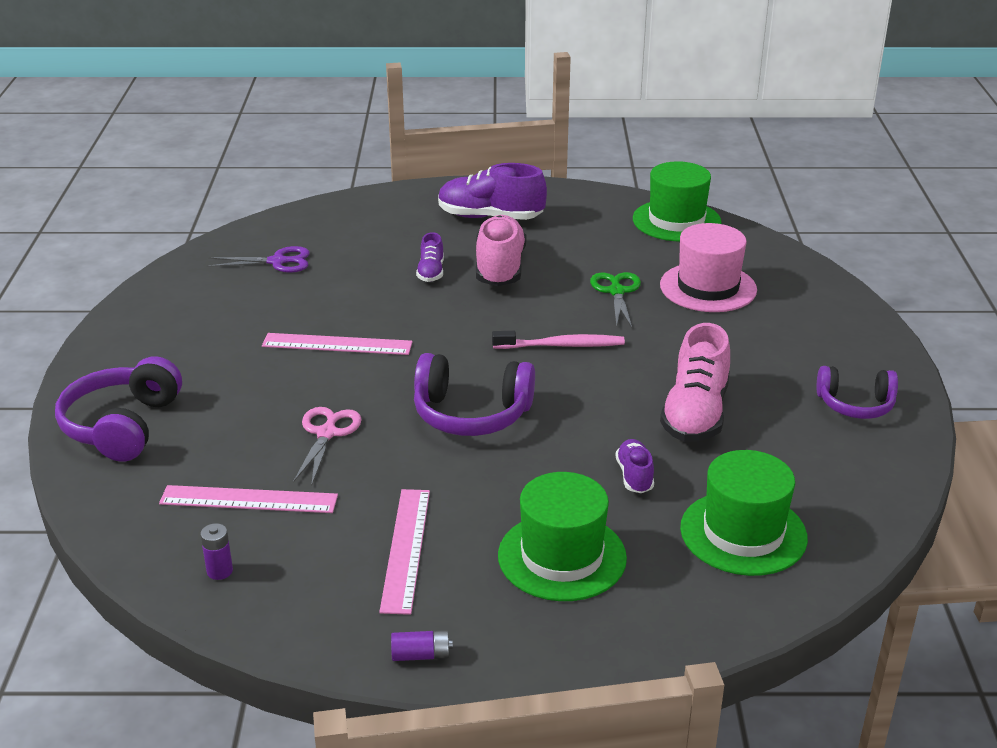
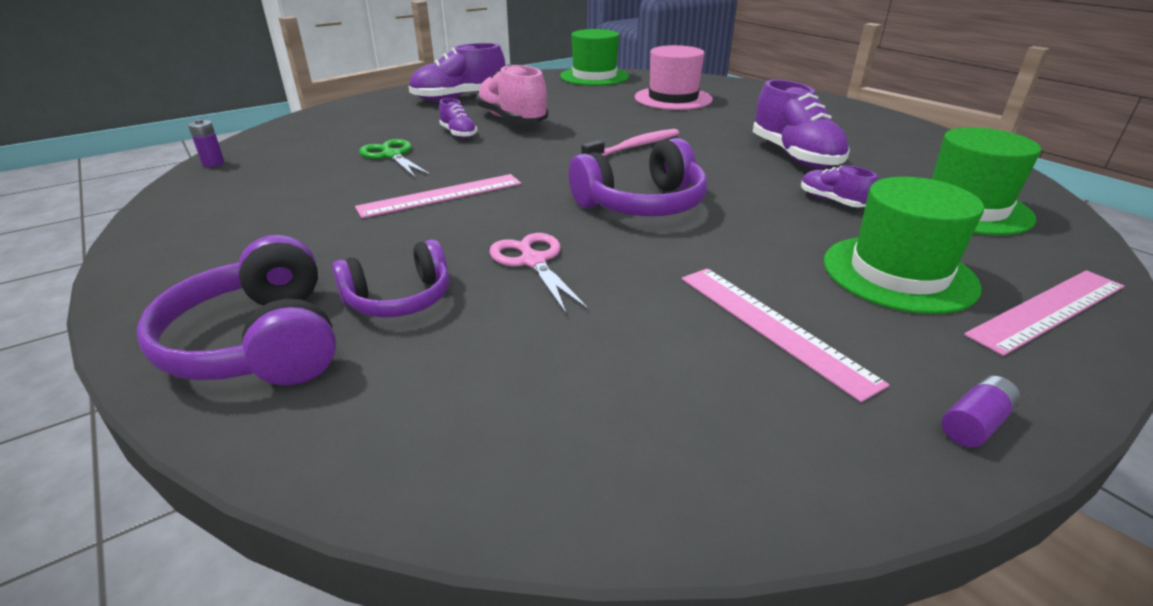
camera: 35 degrees left, 0 degrees up
pink ruler [159,485,338,513] -> pink ruler moved to [964,270,1124,356]
purple battery [200,523,233,580] -> purple battery moved to [188,119,224,167]
purple scissors [207,246,310,273] -> none
green scissors [590,272,641,328] -> green scissors moved to [359,139,431,178]
pink shoe [660,323,730,442] -> purple shoe [753,79,850,168]
purple headphones [817,366,898,419] -> purple headphones moved to [332,239,449,318]

